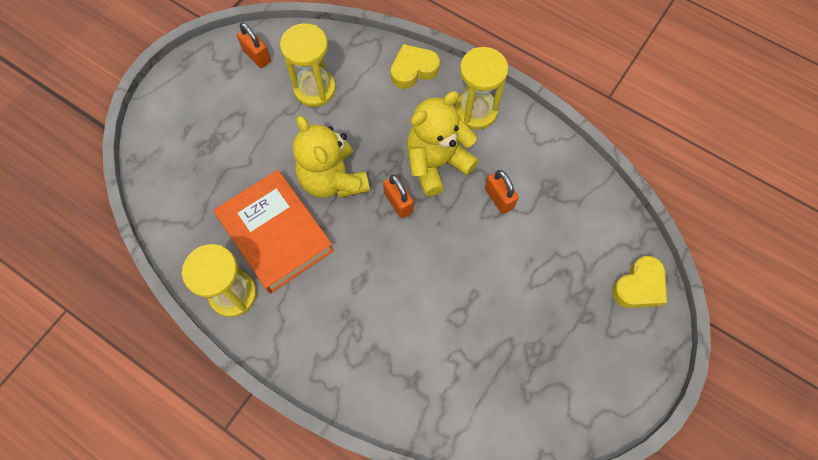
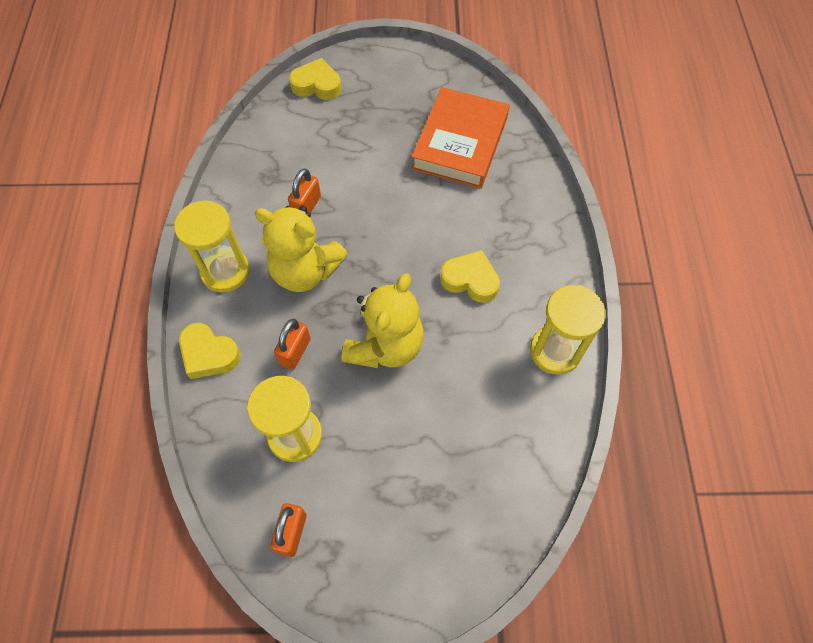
camera: 125 degrees left, 5 degrees down
orange book [214,170,334,294] -> orange book moved to [411,87,510,189]
orange padlock [383,174,414,218] -> orange padlock moved to [274,319,311,370]
none -> yellow heart [440,250,500,303]

